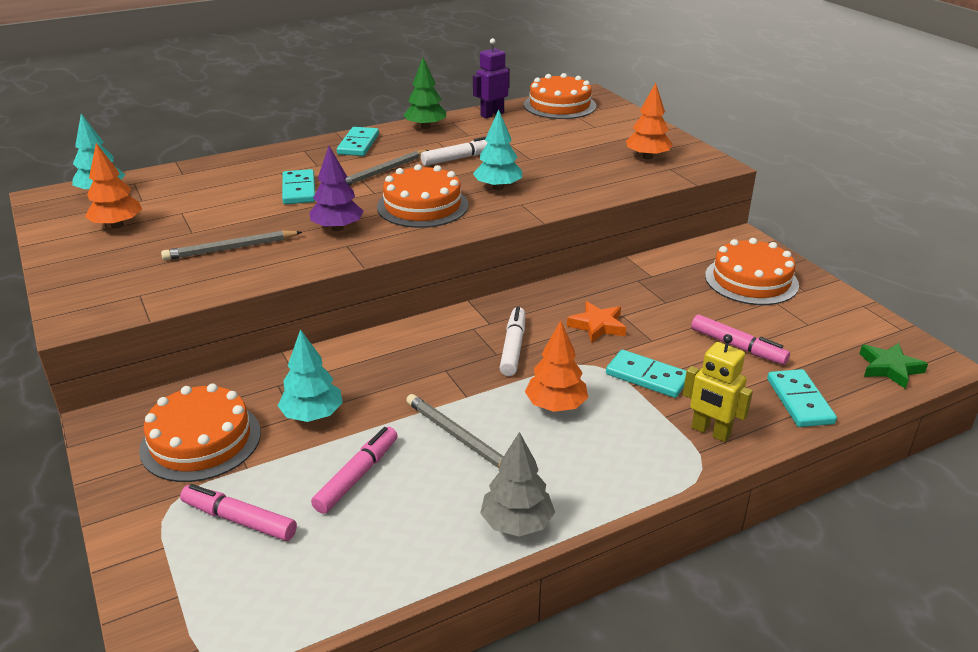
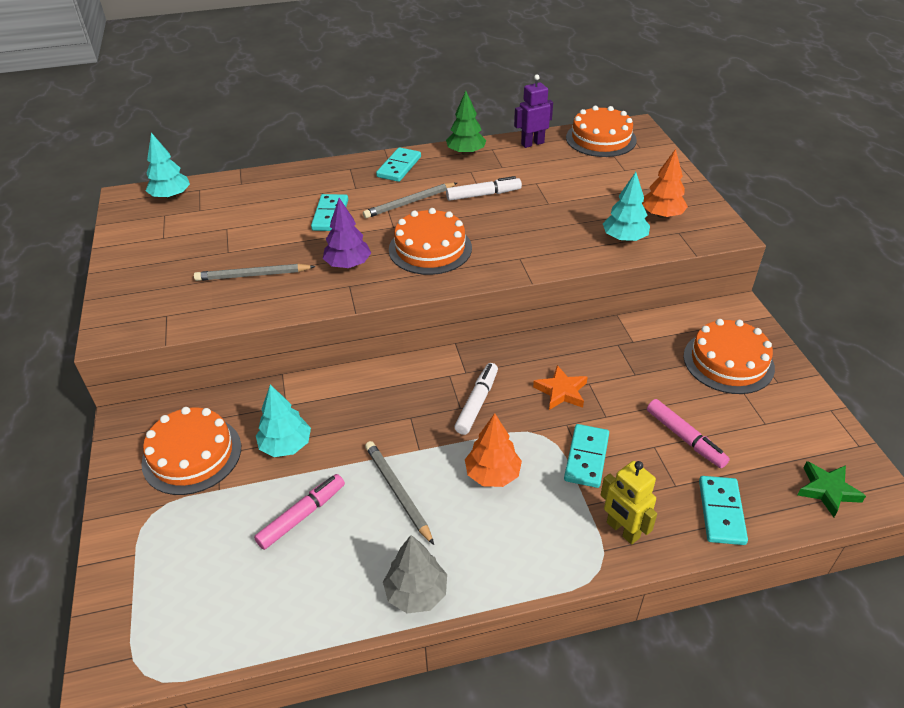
camera: 15 degrees right, 10 degrees up
orange tree [85,143,142,228] -> none
pink marker [180,484,297,541] -> none
turquoise tree [473,109,522,190] -> turquoise tree moved to [603,172,650,242]
turquoise domino [606,350,686,398] -> turquoise domino turned 60 degrees clockwise [564,424,609,488]

